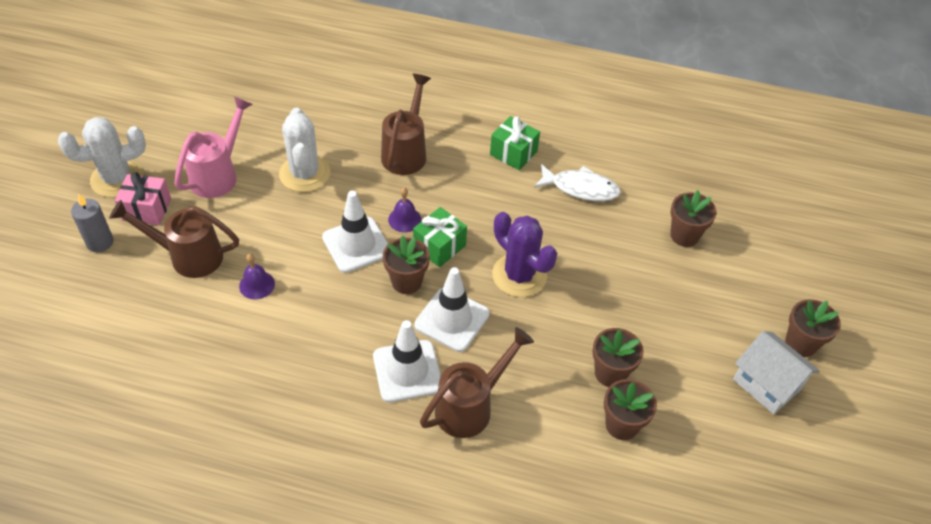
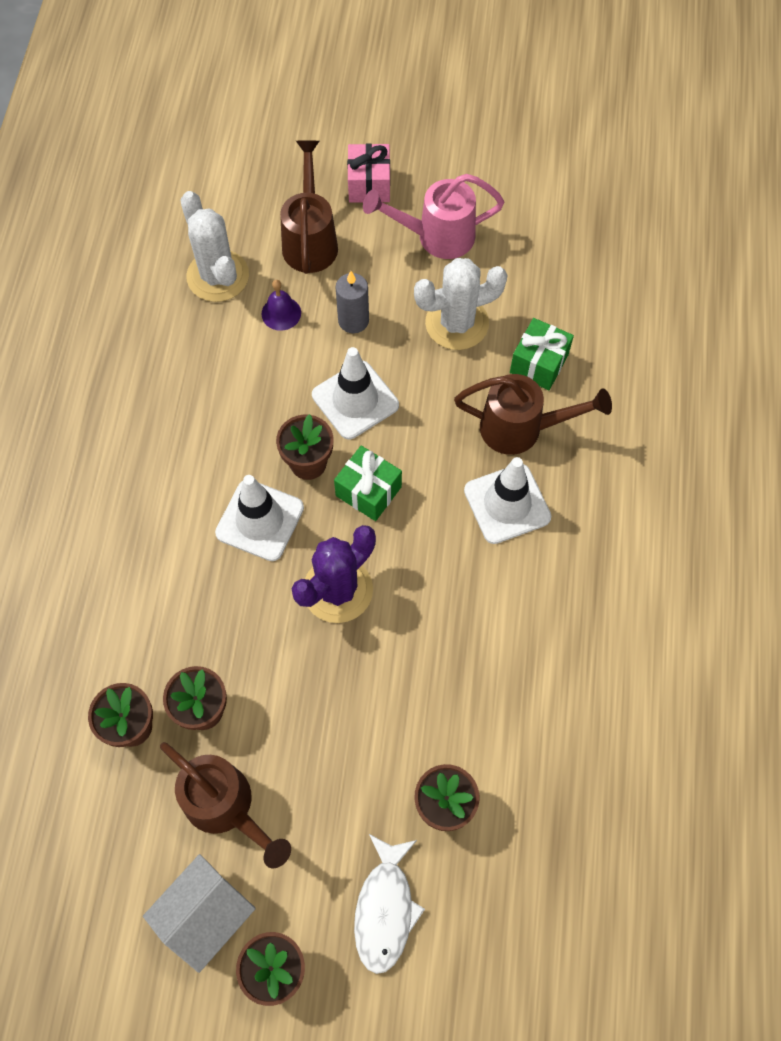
camera: 85 degrees right, 15 degrees up
white cactus [58,117,146,197] -> white cactus moved to [180,191,249,302]
grey candle [71,194,114,252] -> grey candle moved to [336,271,369,333]
pink watering can [174,96,253,198] -> pink watering can turned 150 degrees clockwise [363,174,504,259]
white traffic cone [373,320,441,402] -> white traffic cone moved to [464,457,551,544]
purple bell [388,188,421,232] -> none
brown watering can [420,327,534,438] -> brown watering can moved to [160,742,291,868]
green gift [490,116,540,170] -> green gift moved to [510,318,574,390]
white fish [534,164,621,201] -> white fish moved to [354,834,425,974]

